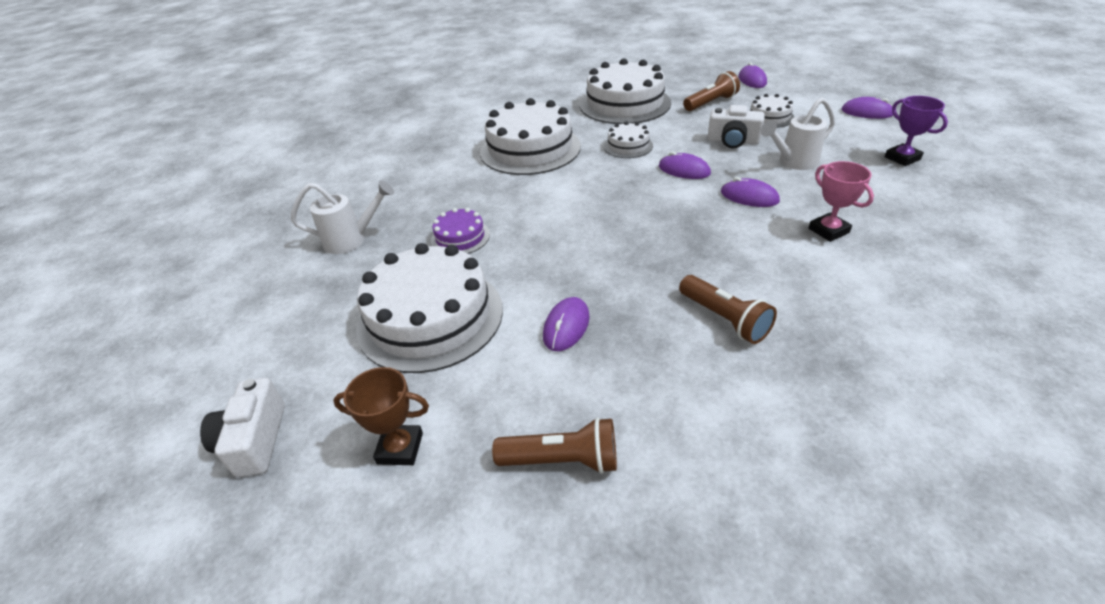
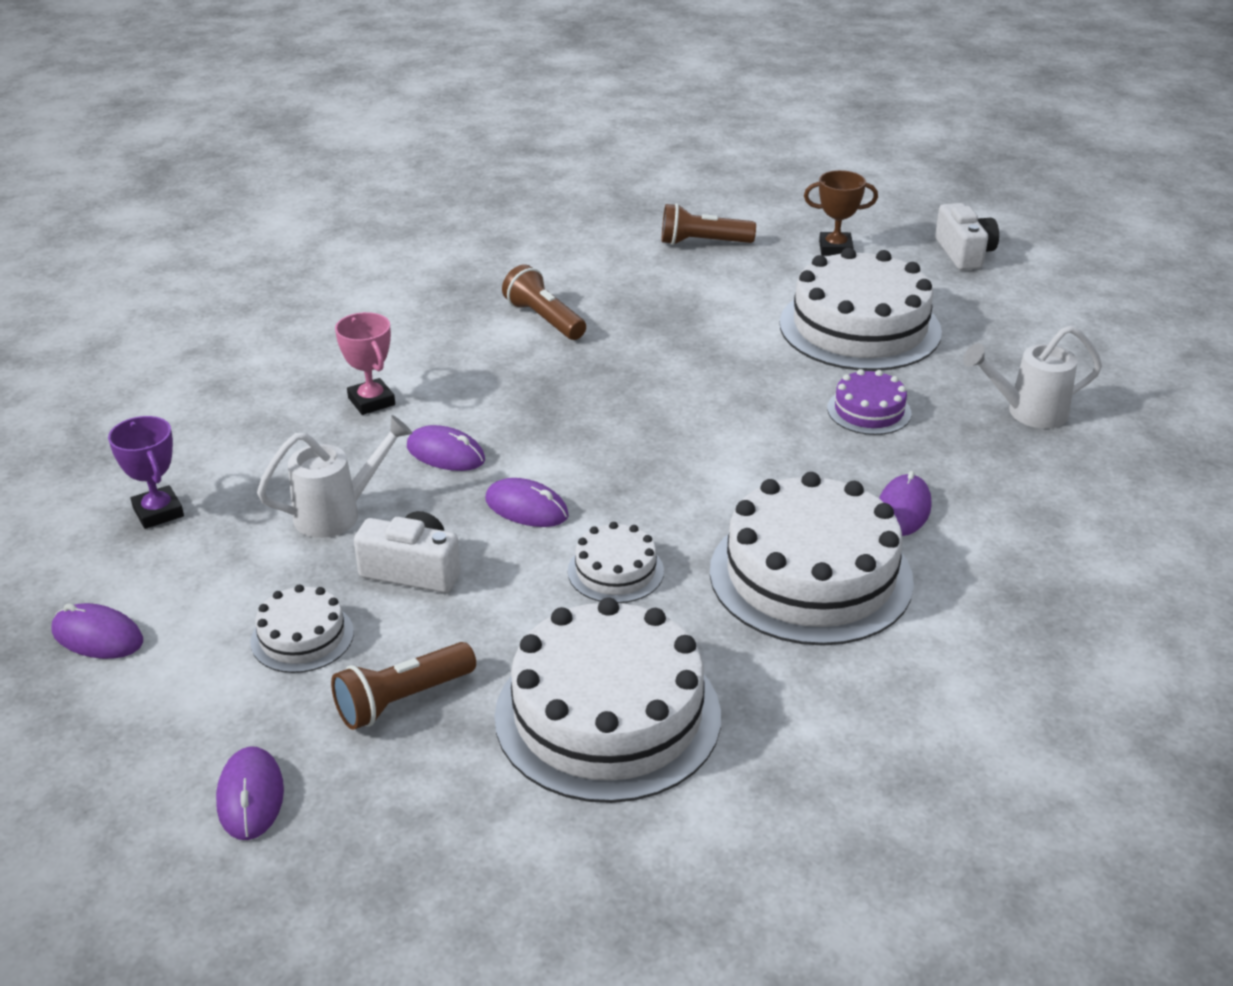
camera: 175 degrees right, 5 degrees down
purple mouse [543,297,590,351] -> purple mouse moved to [879,471,931,536]

